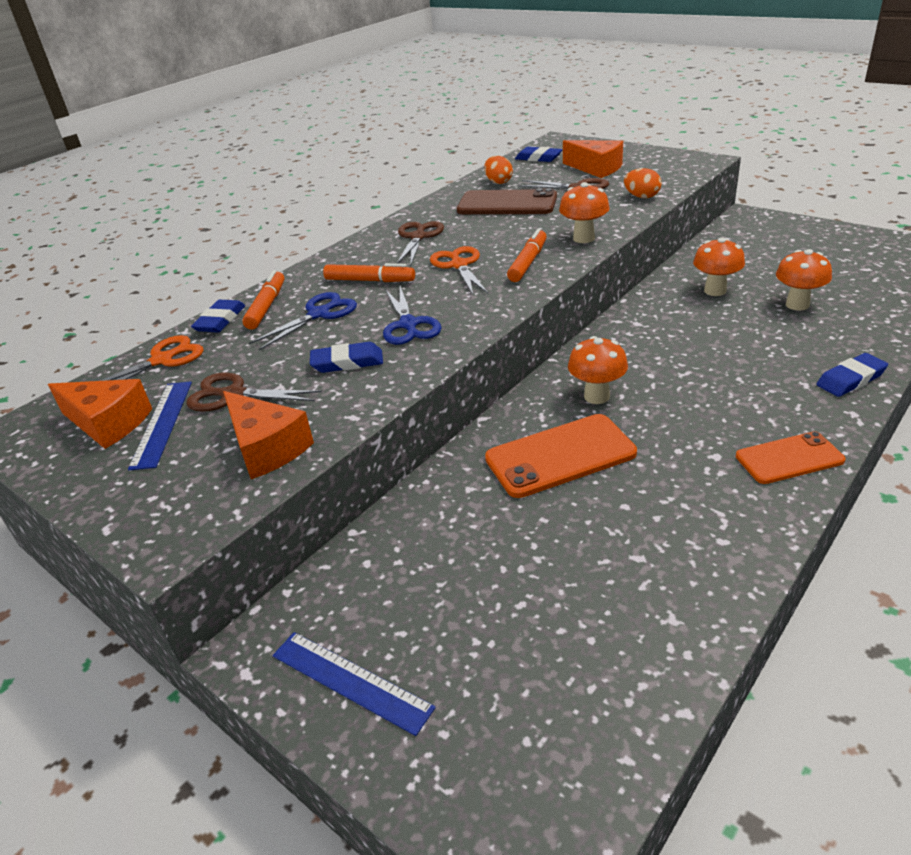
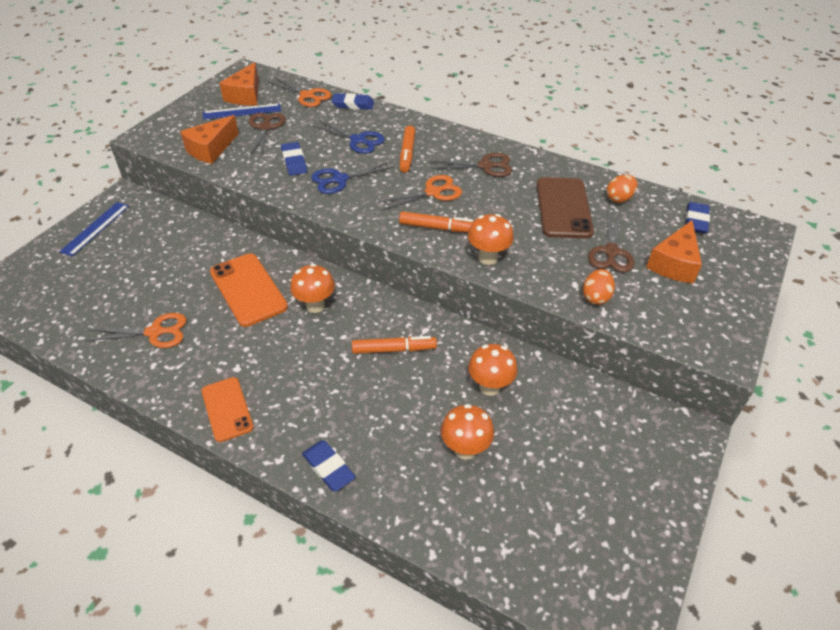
camera: 75 degrees right, 10 degrees up
orange marker [242,270,284,330] -> orange marker moved to [352,336,437,354]
none -> orange scissors [86,313,187,348]

